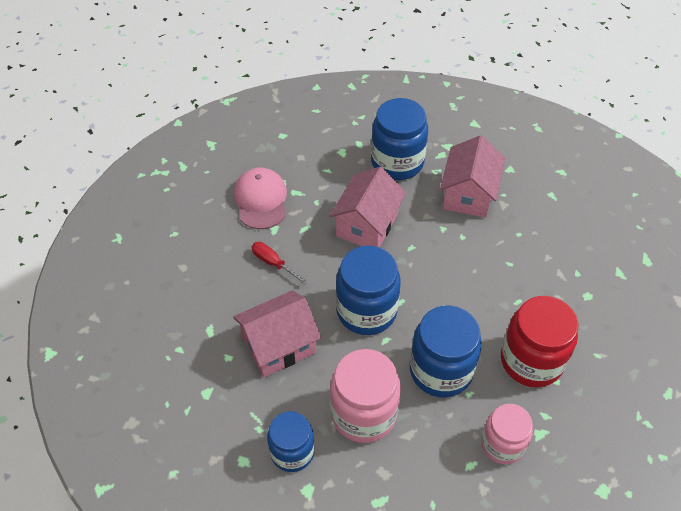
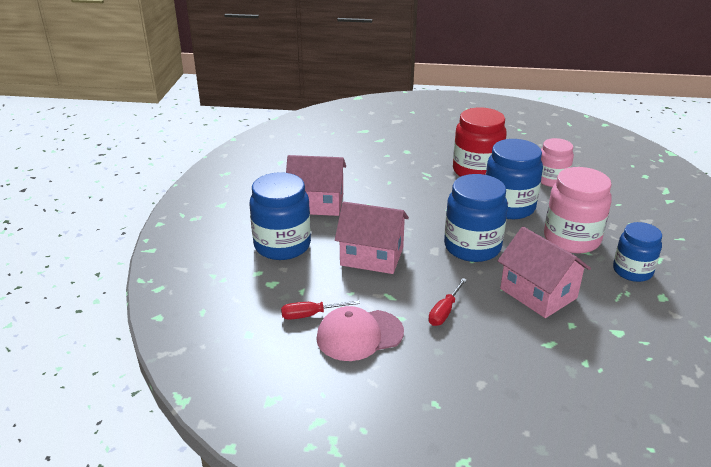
camera: 100 degrees left, 20 degrees down
none -> red screwdriver [281,300,360,320]

